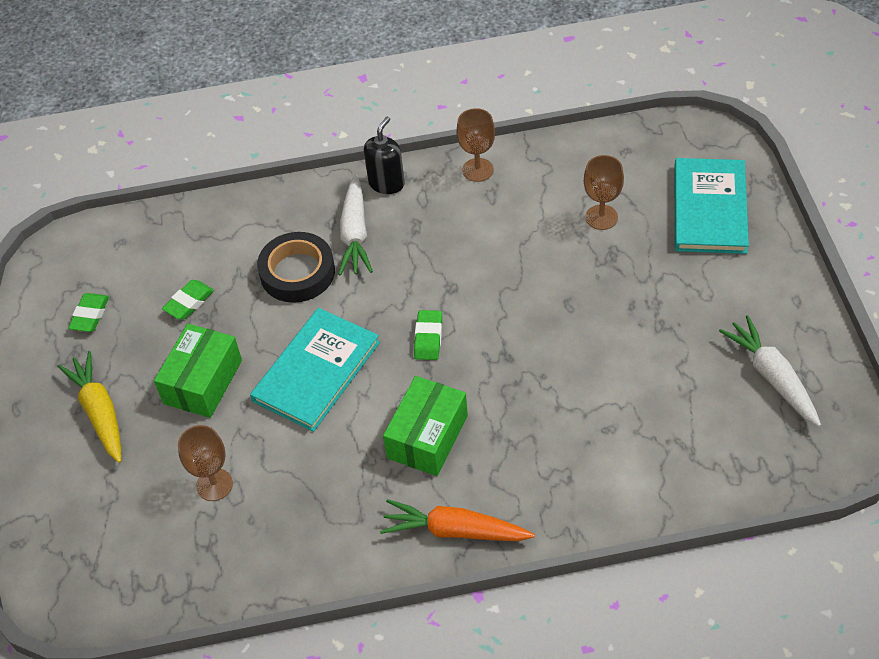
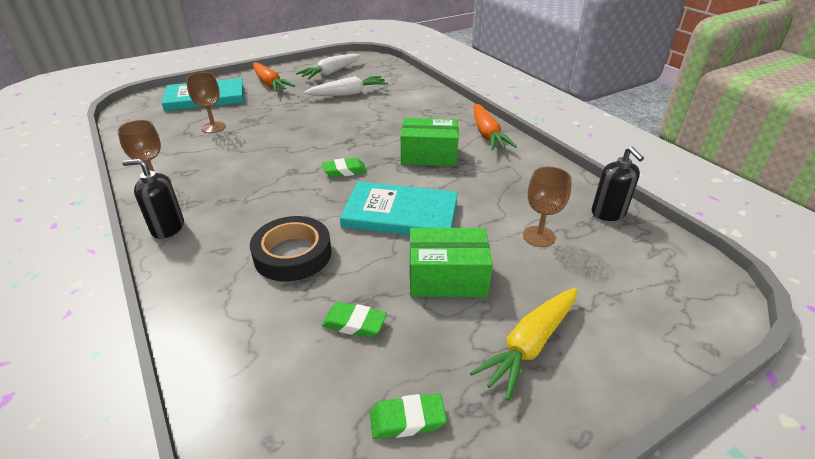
camera: 115 degrees left, 15 degrees down
white carrot [338,174,373,276] -> white carrot moved to [304,76,388,96]
none -> orange carrot [253,62,295,92]
none -> black soap dispenser [592,147,644,221]

